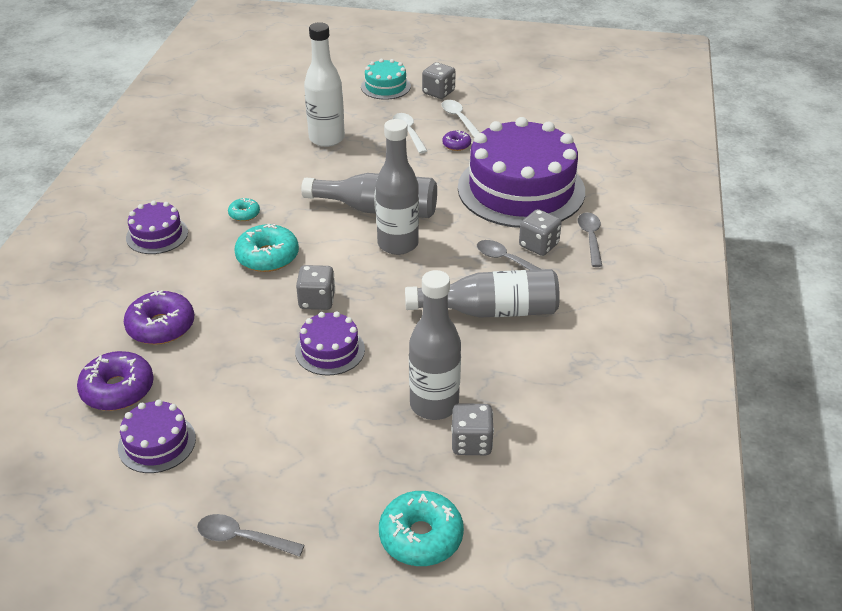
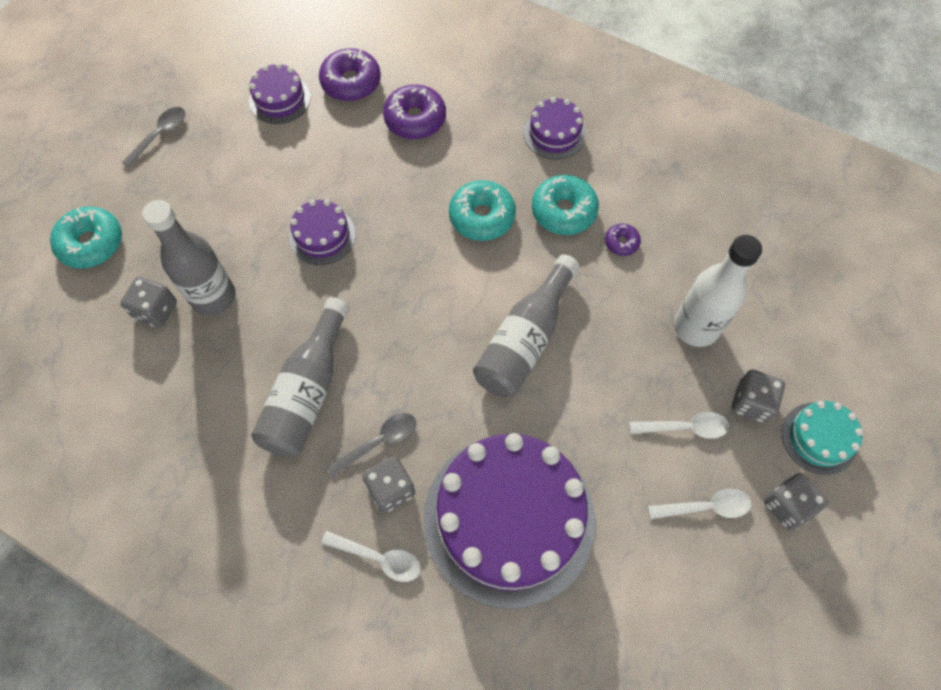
camera: 110 degrees right, 25 degrees up
turquoise donut [228,198,260,221] -> turquoise donut [532,175,599,235], size x1.90
grey dice [296,265,335,310] -> grey dice moved to [732,370,785,423]
grey bottle [375,119,419,255] -> none
purple donut [442,131,471,151] -> purple donut moved to [605,224,641,256]
grey spoon [578,212,602,267] -> white spoon [321,531,421,582]

